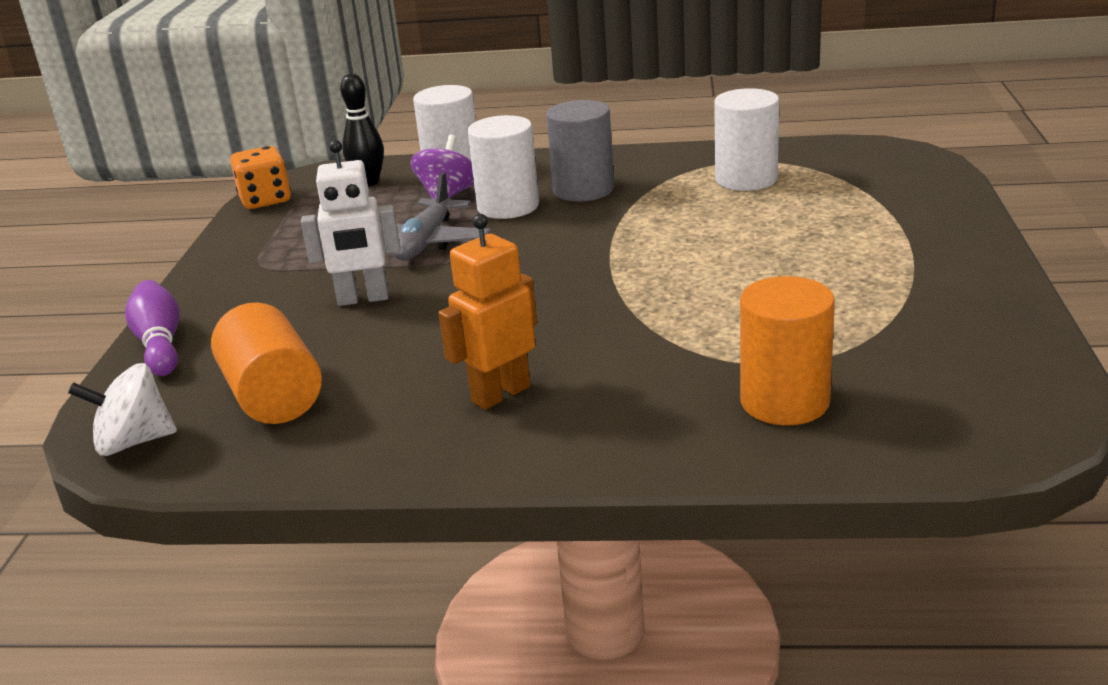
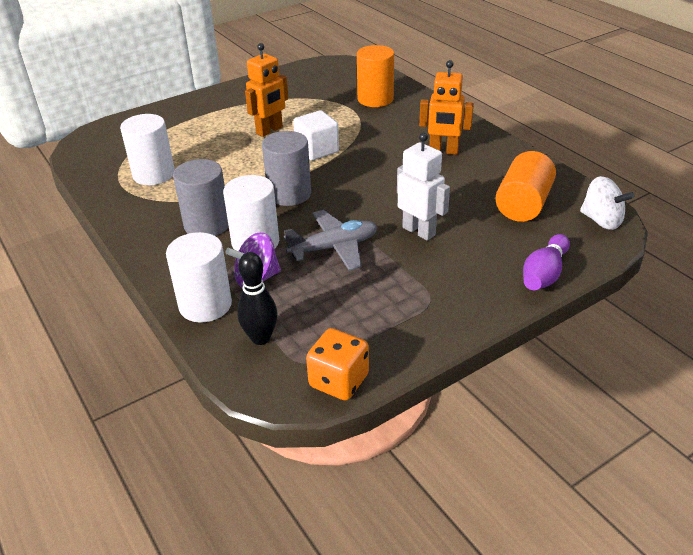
camera: 130 degrees left, 10 degrees up
none -> orange robot [245,43,288,137]
none -> grey cylinder [262,131,311,206]
none -> white cube [293,110,339,161]

